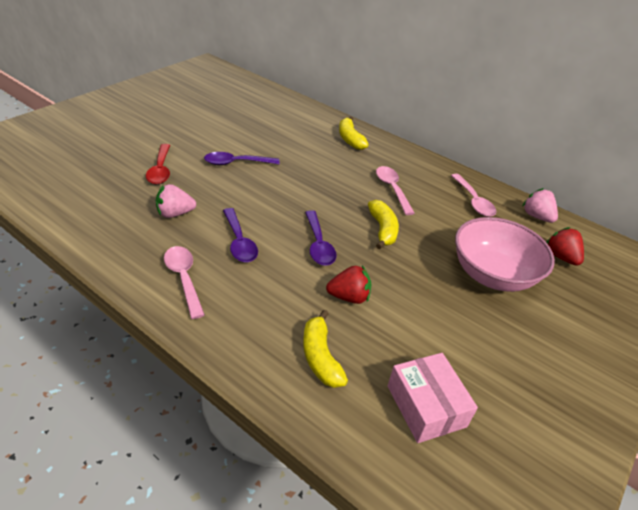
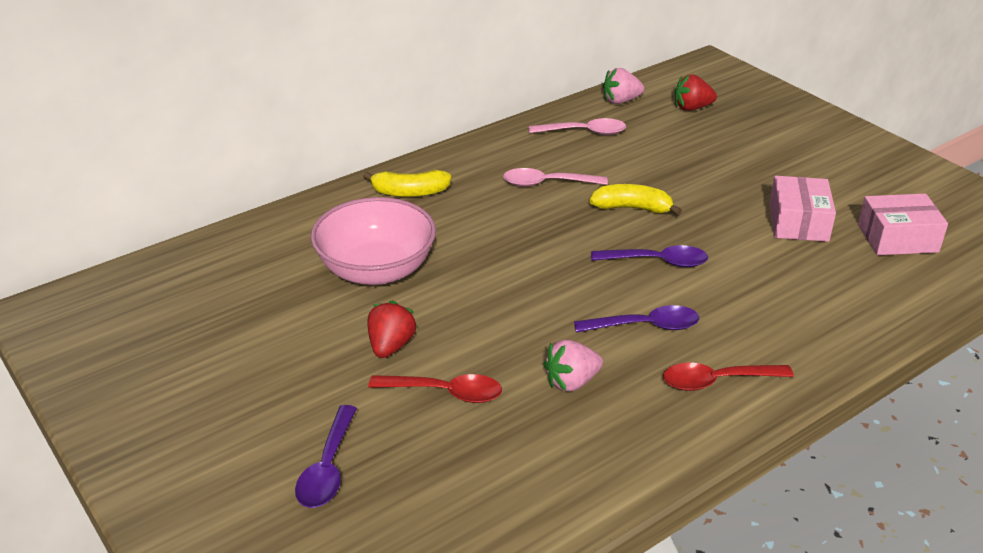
camera: 70 degrees left, 5 degrees down
pink strawberry [156,184,196,218] -> pink strawberry turned 60 degrees clockwise [543,339,603,392]
pink spoon [164,246,205,319] -> red spoon [663,363,794,391]
purple spoon [204,152,279,165] -> purple spoon moved to [295,405,357,508]
yellow banana [303,310,348,388] -> none
red strawberry [326,266,372,304] -> red strawberry moved to [367,301,417,358]
pink bowl [455,217,555,292] -> pink bowl moved to [311,197,436,285]
none -> pink box [769,176,836,242]

